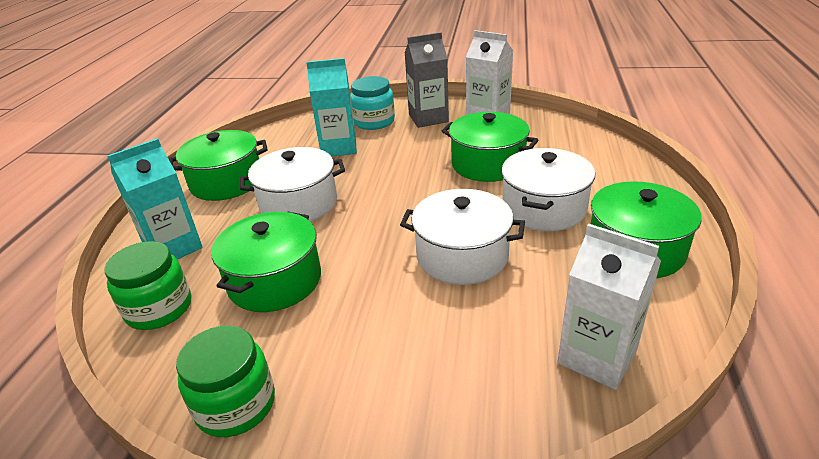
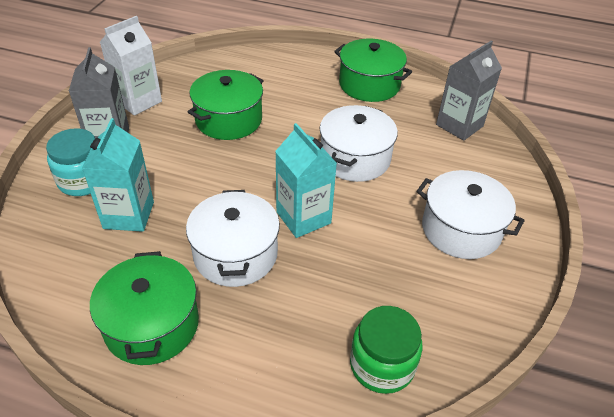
camera: 85 degrees left, 10 degrees up
turquoise carton [107,138,203,260] -> turquoise carton moved to [275,123,337,238]
green jar [176,326,275,437] -> none
green pot [211,212,321,312] -> none
white pot [501,148,595,231] -> white pot moved to [416,170,525,259]
white carton [557,224,661,390] -> grey carton [436,41,502,141]

